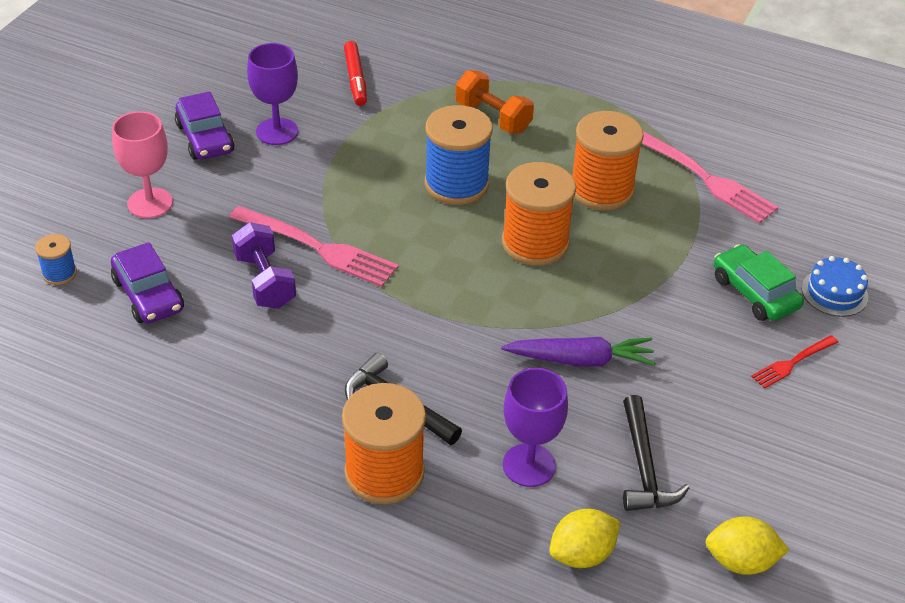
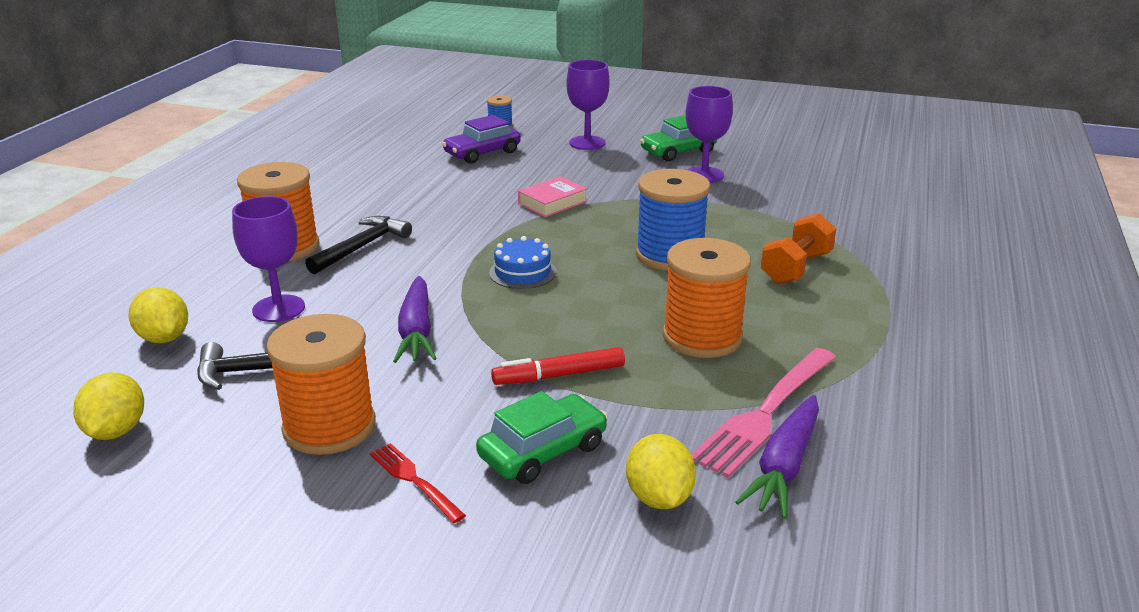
camera: 85 degrees right, 15 degrees down
pink goblet [112,111,173,218] -> purple goblet [566,60,610,150]
purple car [175,91,235,160] -> green car [640,115,717,161]
pink fork [229,206,399,287] -> pink book [518,176,588,217]
purple dumbbell [232,222,296,309] -> none
red marker [344,41,367,106] -> red marker moved to [491,347,625,385]
orange spool [502,162,576,266] -> orange spool moved to [266,314,376,455]
blue cake [802,256,868,317] -> blue cake moved to [489,236,556,289]
none -> yellow lemon [626,434,696,509]
none -> purple carrot [736,395,819,519]

